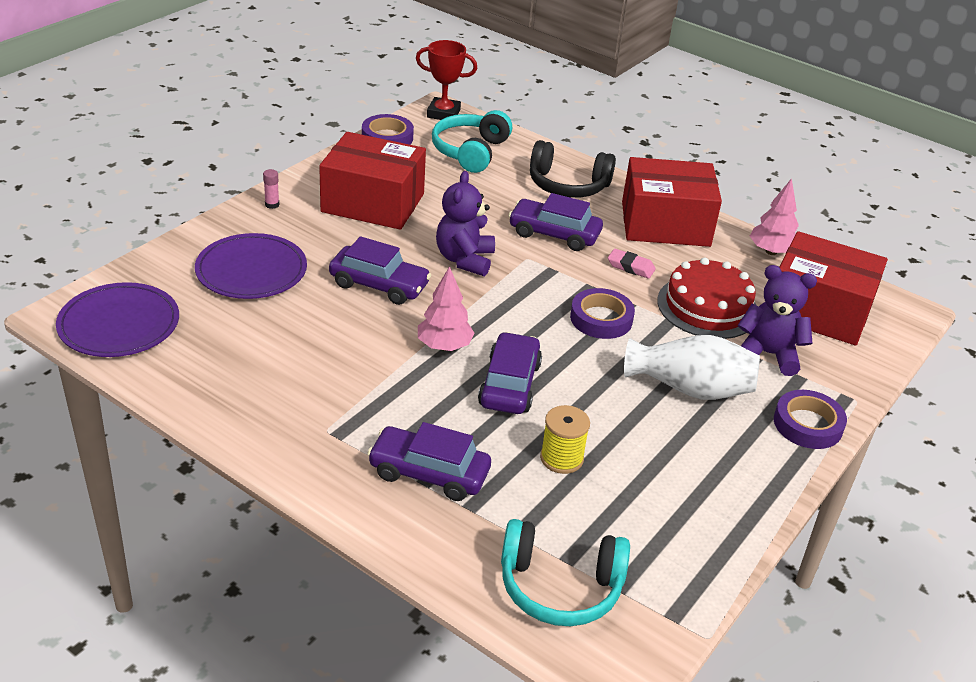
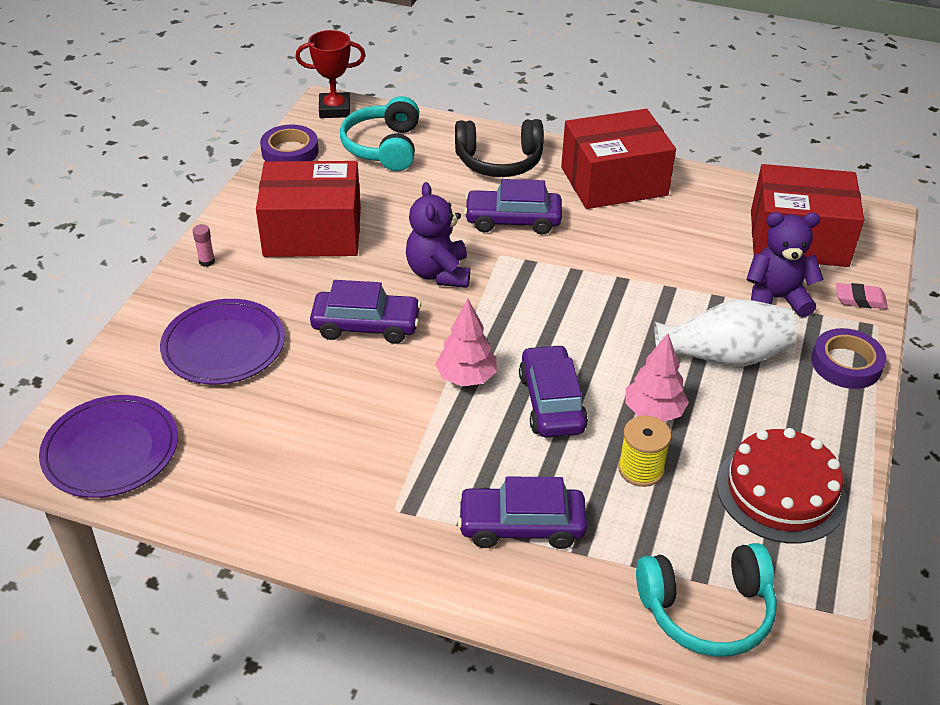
camera: 15 degrees left, 5 degrees up
purple tape [570,288,635,339] -> none
pink eraser [608,249,656,279] -> pink eraser moved to [836,283,888,309]
red cake [657,257,756,339] -> red cake moved to [717,428,847,544]
pink tree [750,178,799,255] -> pink tree moved to [625,334,689,422]

